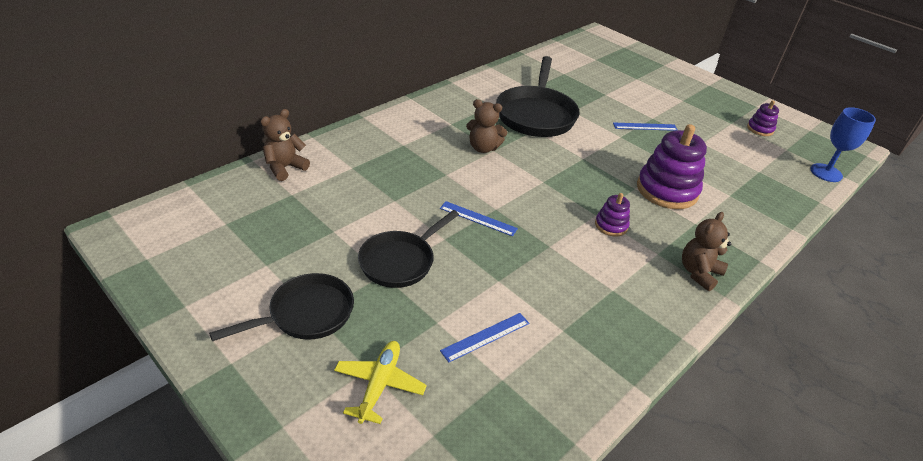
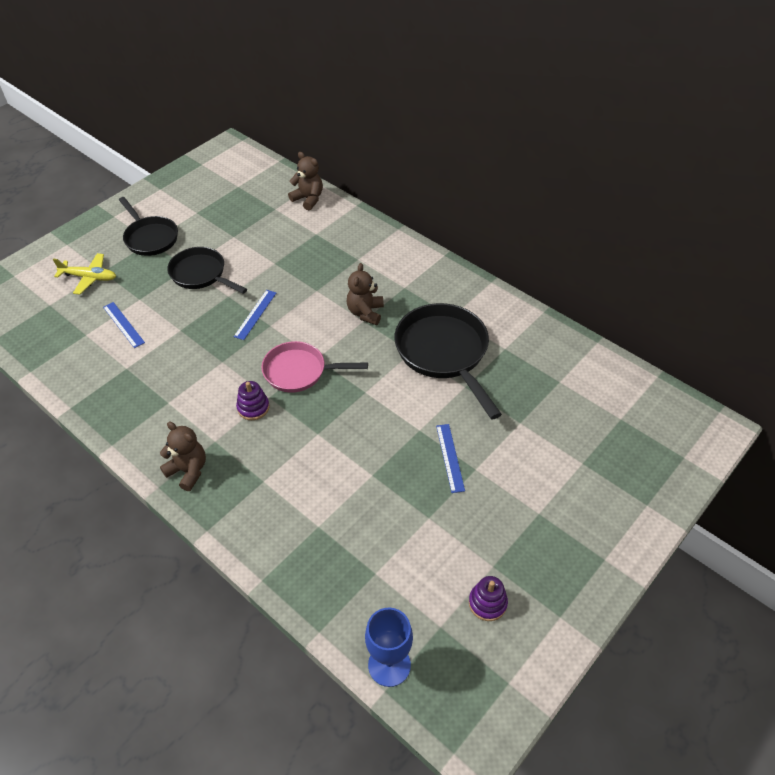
camera: 90 degrees right, 10 degrees up
black pan [496,56,580,137] -> black pan turned 60 degrees clockwise [394,303,502,420]
purple stacking toy [637,124,707,209] -> none
none -> pink pan [261,341,368,392]

